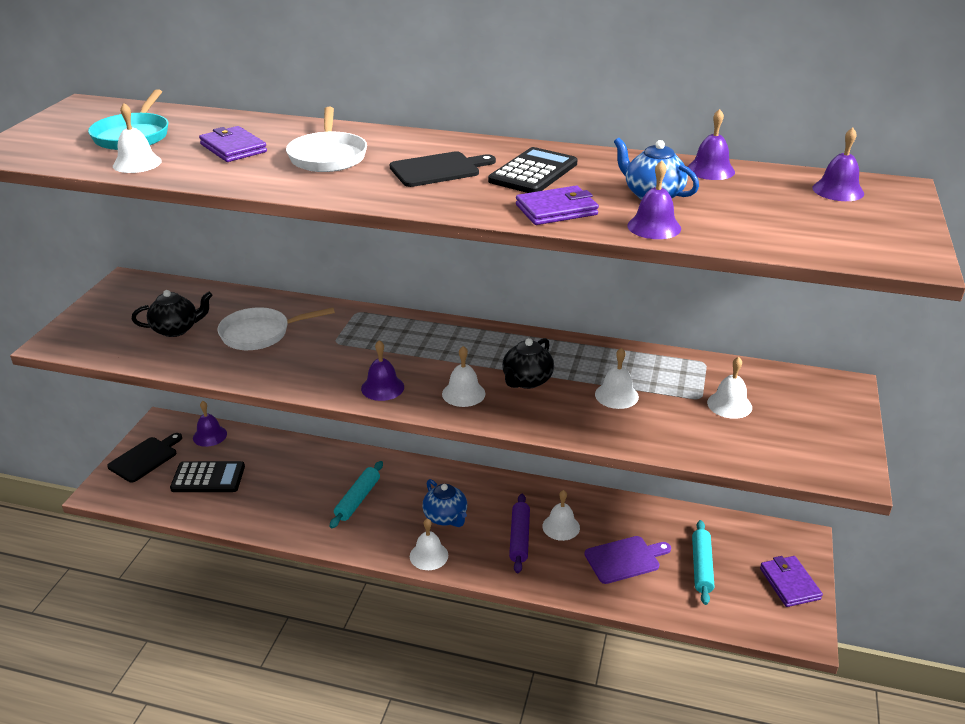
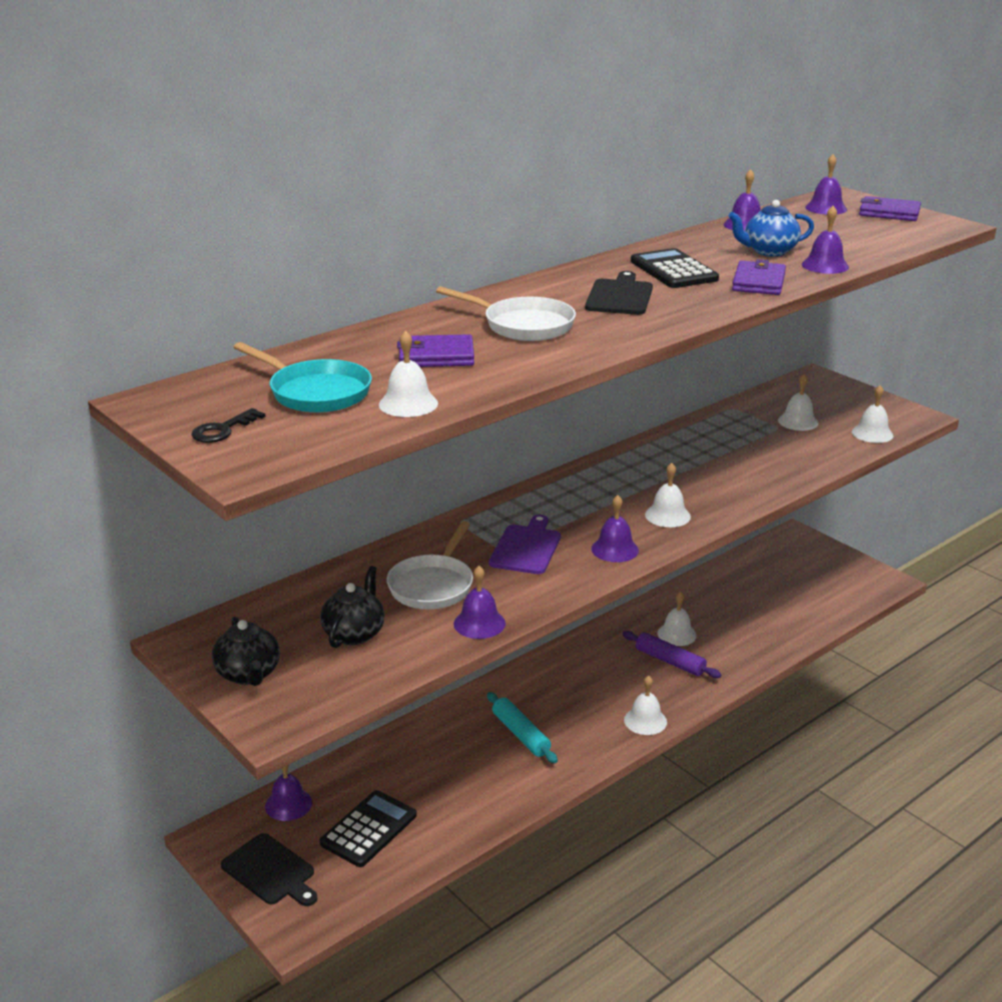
camera: 55 degrees left, 5 degrees down
black cutting board [107,433,182,483] -> black cutting board turned 150 degrees clockwise [221,833,317,906]
blue teapot [422,479,467,527] -> none
black teapot [502,338,554,389] -> black teapot moved to [212,616,280,686]
purple cutting board [584,536,671,584] -> purple cutting board moved to [489,515,561,574]
white bell [595,348,639,409] -> white bell moved to [852,385,893,443]
turquoise rolling pin [692,520,714,605] -> none
purple wallet [760,556,823,607] -> purple wallet moved to [859,196,921,221]
none -> black key [191,408,266,443]
none -> purple bell [454,566,506,639]

